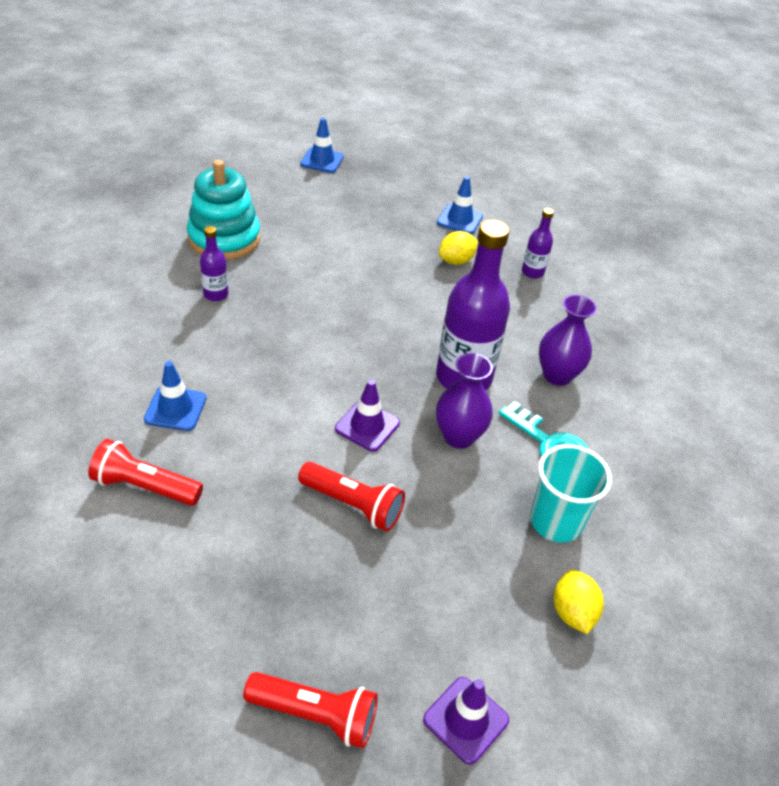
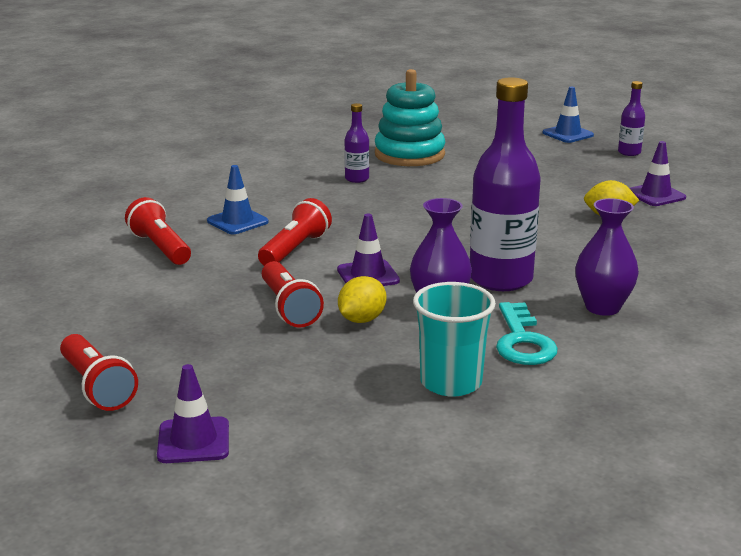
camera: 45 degrees right, 20 degrees down
blue traffic cone [437,176,483,234] -> purple traffic cone [630,141,686,206]
purple bottle [522,208,554,279] -> purple bottle moved to [618,81,645,156]
yellow lemon [554,570,604,634] -> yellow lemon moved to [338,276,386,323]
none -> red flashlight [258,198,332,266]

